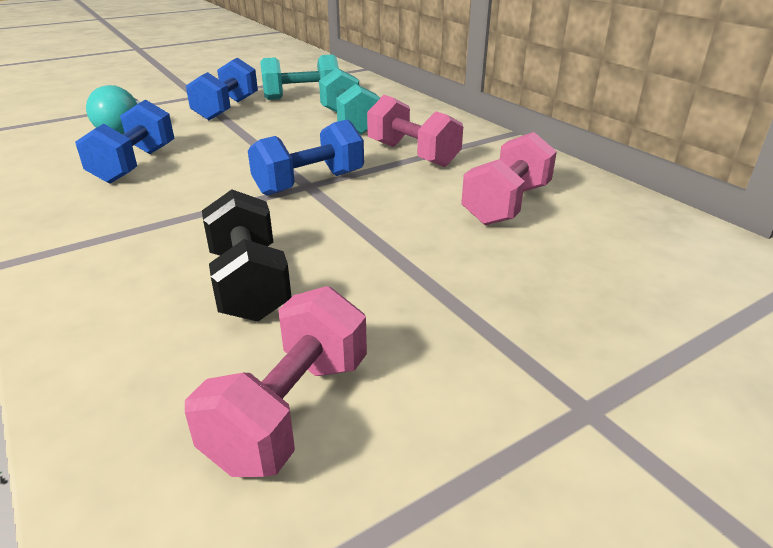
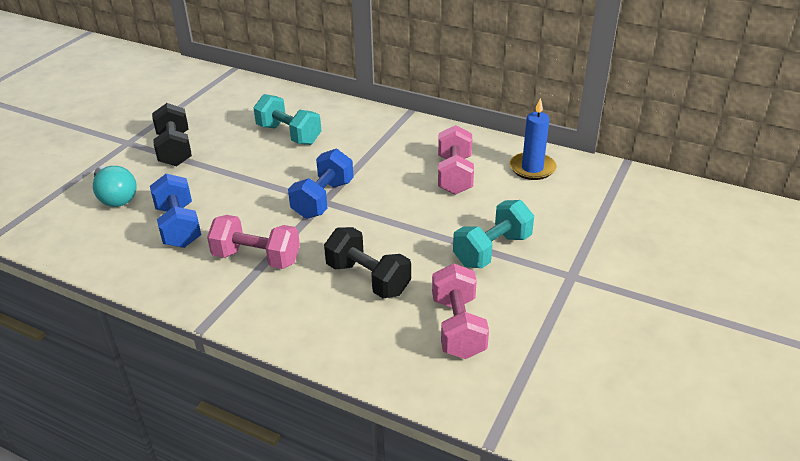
camera: 30 degrees left, 5 degrees up
blue dumbbell [186,57,258,121] -> black dumbbell [152,103,192,167]
turquoise dumbbell [260,55,339,100] -> turquoise dumbbell moved to [453,200,534,268]
pink dumbbell [367,95,463,167] -> pink dumbbell moved to [207,215,300,269]
none -> blue candle [509,98,556,180]

